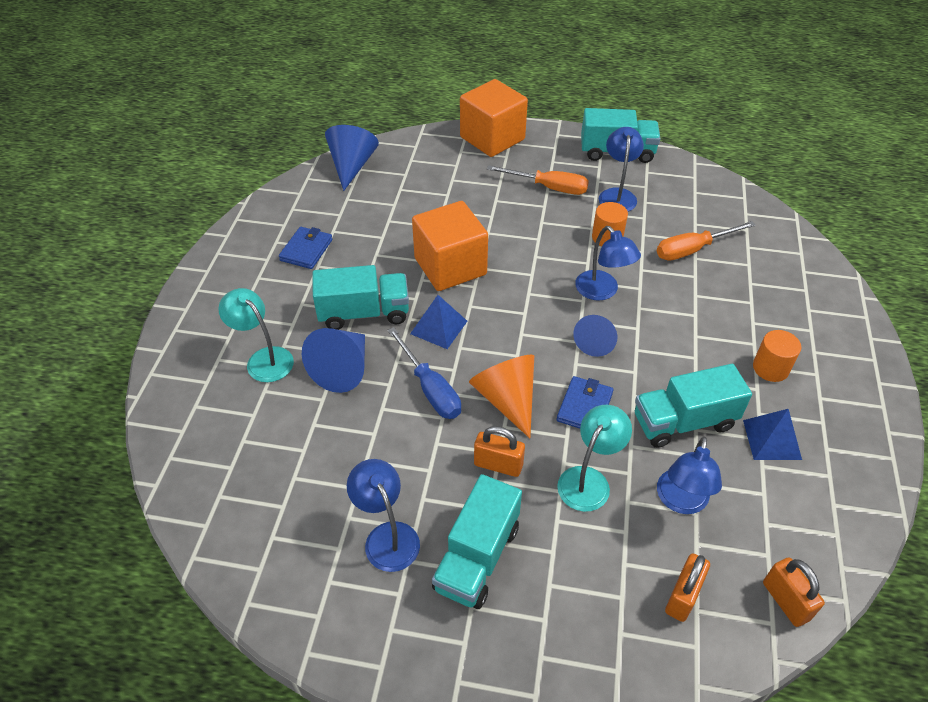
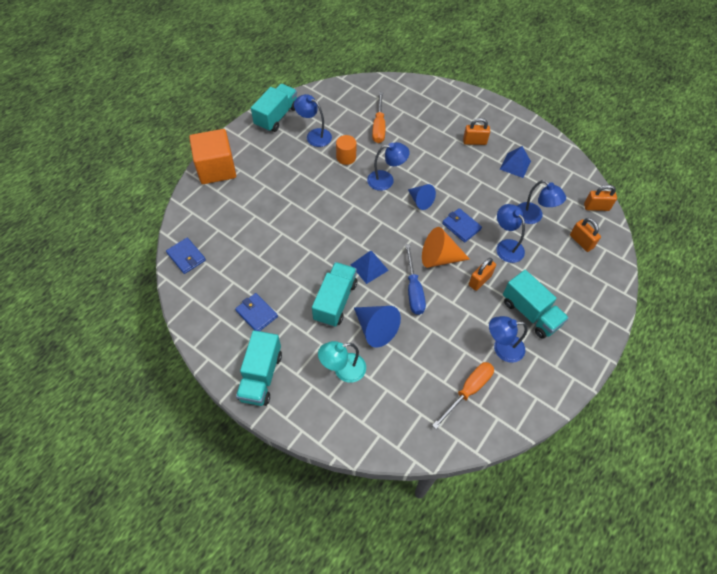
camera: 65 degrees left, 10 degrees up
blue cone [325,125,379,191] -> blue wallet [166,238,206,274]
blue screwdriver [387,327,461,419] -> blue screwdriver turned 90 degrees clockwise [405,244,426,315]
orange cube [412,201,488,291] -> none
orange screwdriver [487,165,589,195] -> orange screwdriver moved to [432,362,494,429]
turquoise lamp [557,405,632,512] -> blue lamp [496,204,525,263]
turquoise truck [635,364,752,448] -> turquoise truck moved to [236,330,282,406]
orange cylinder [753,330,801,382] -> orange padlock [463,118,490,145]

